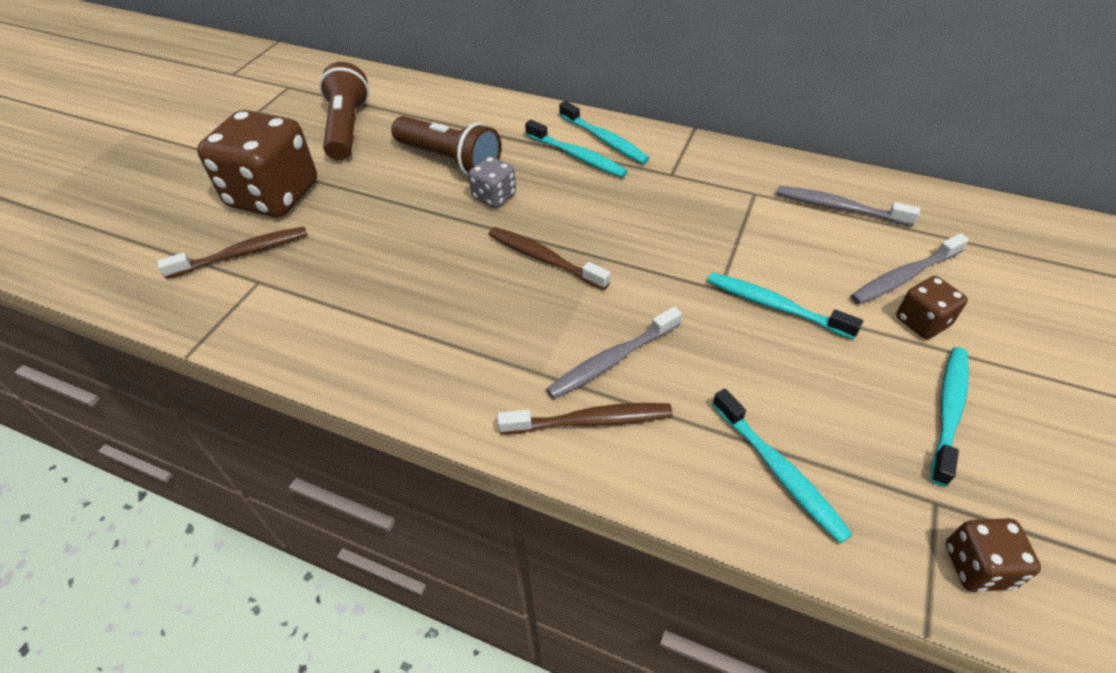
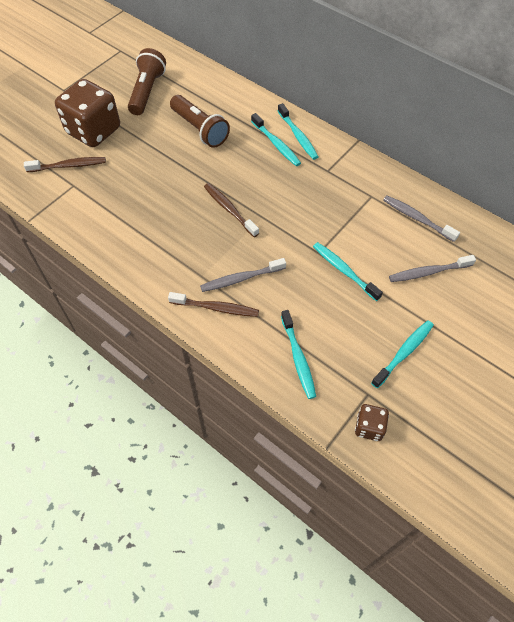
camera: 15 degrees right, 10 degrees up
grey dice [469,156,516,208] -> none
brown dice [896,276,968,339] -> none

